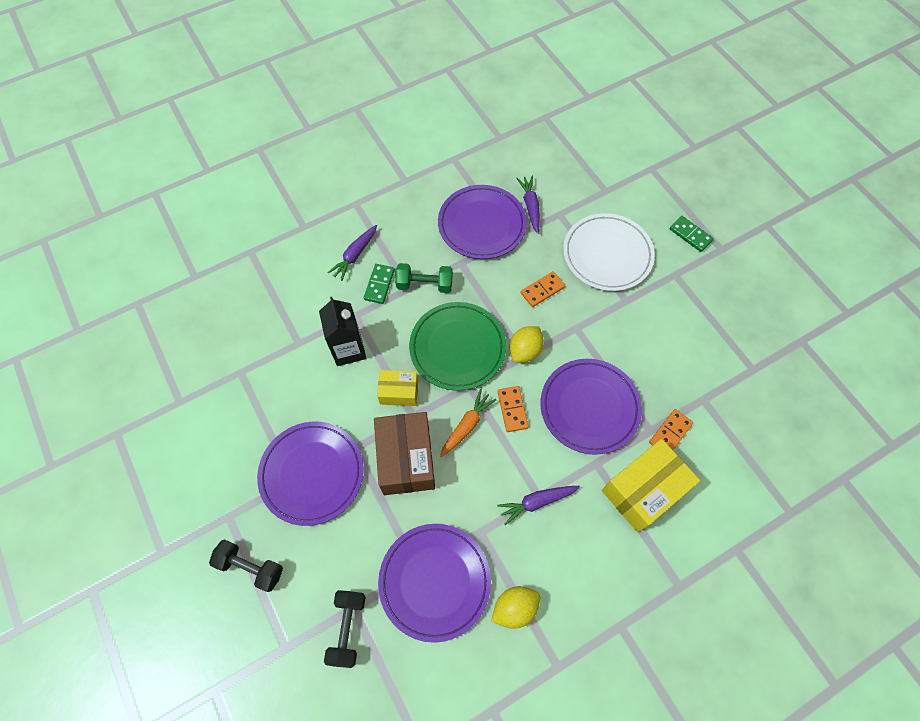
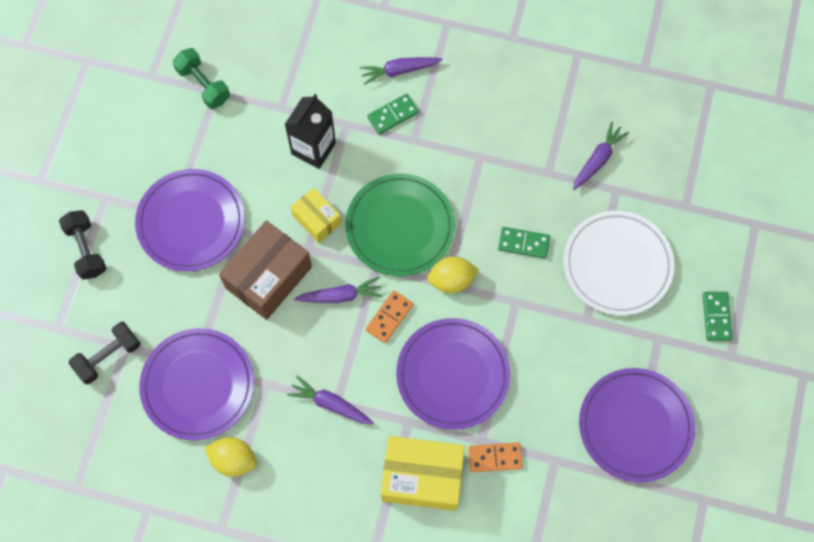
camera: 45 degrees right, 5 degrees up
green dumbbell [395,263,453,293] -> green dumbbell moved to [173,48,230,109]
purple plate [438,185,527,259] -> purple plate moved to [579,368,695,483]
orange carrot [440,389,496,457] -> purple carrot [294,277,383,303]
orange domino [521,271,565,307] -> green domino [498,227,550,259]

